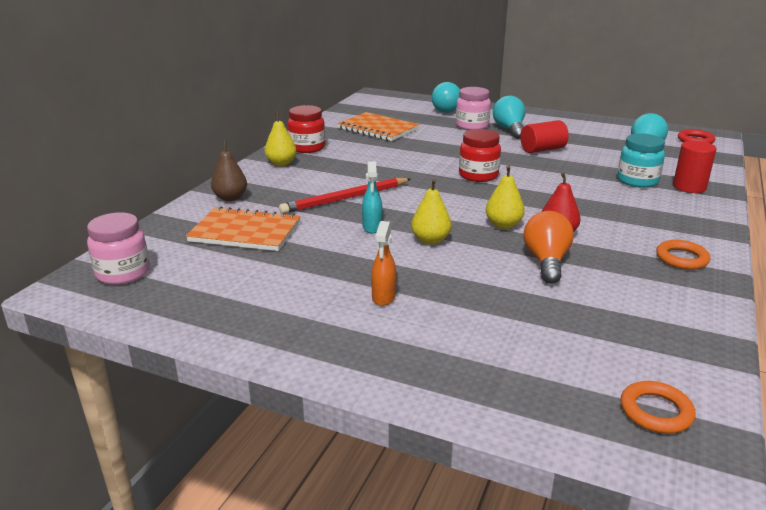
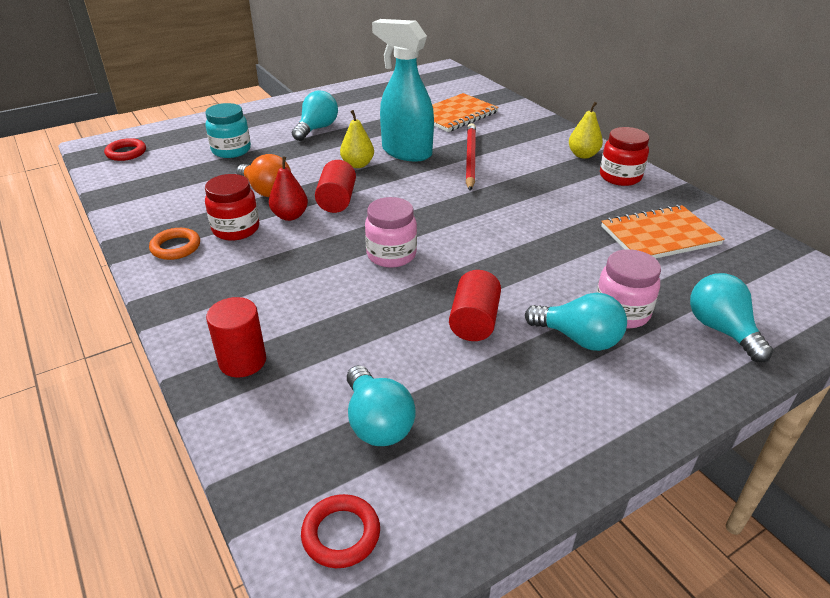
camera: 125 degrees right, 10 degrees up
pink jar [87,212,150,285] -> pink jar moved to [365,197,417,268]
brown pear [211,141,247,201] -> none
turquoise spray bottle [362,161,383,234] -> turquoise spray bottle [372,19,434,161], size x2.17
orange spray bottle [371,221,396,306] -> turquoise light bulb [292,91,338,141]
red jar [459,129,501,182] -> red jar moved to [205,174,259,241]
yellow pear [486,165,525,229] -> red cylinder [315,160,356,213]
turquoise jar [617,133,665,188] -> turquoise jar moved to [206,103,251,158]
orange ring [620,381,695,434] -> red ring [104,138,146,161]

